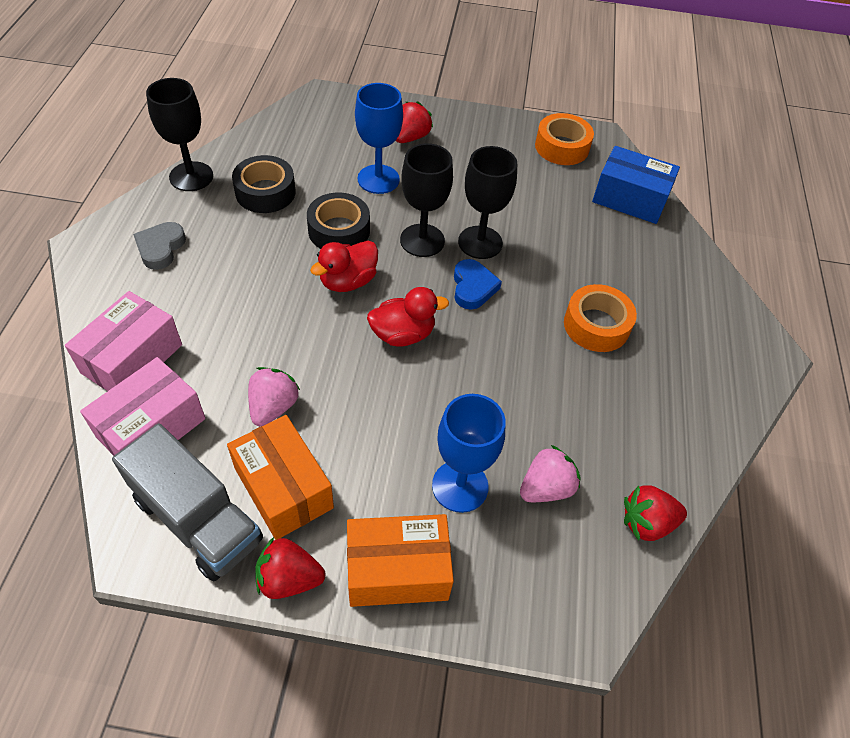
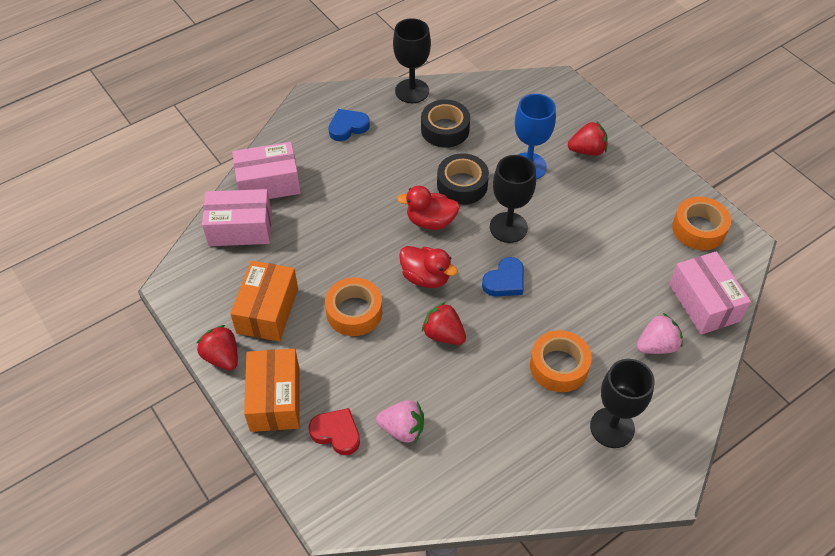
camera: 50 degrees right, 0 degrees up
grey truck [112,423,263,581] -> none
grey heart [133,222,186,270] -> blue heart [328,109,370,141]
pink strawberry [248,367,301,426] -> pink strawberry moved to [636,313,683,354]
orange box [347,514,454,607] -> orange box turned 45 degrees clockwise [244,349,299,432]
blue goblet [432,394,506,513] -> none
black goblet [458,146,517,259] -> black goblet moved to [590,359,654,448]
blue box [592,146,680,224] -> pink box [669,251,751,335]
red strawberry [624,485,687,541] -> red strawberry moved to [422,302,466,345]
none -> red heart [309,408,360,455]
none -> orange tape [325,277,382,336]

